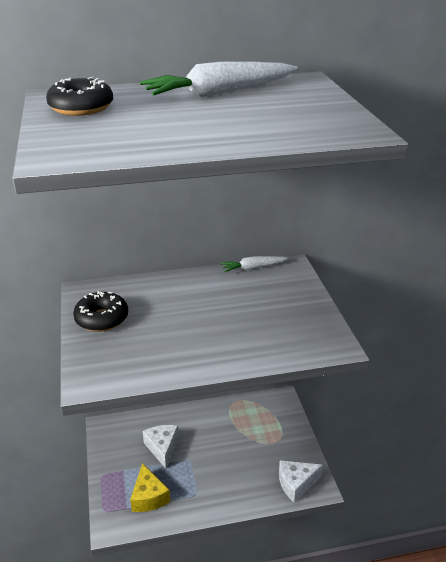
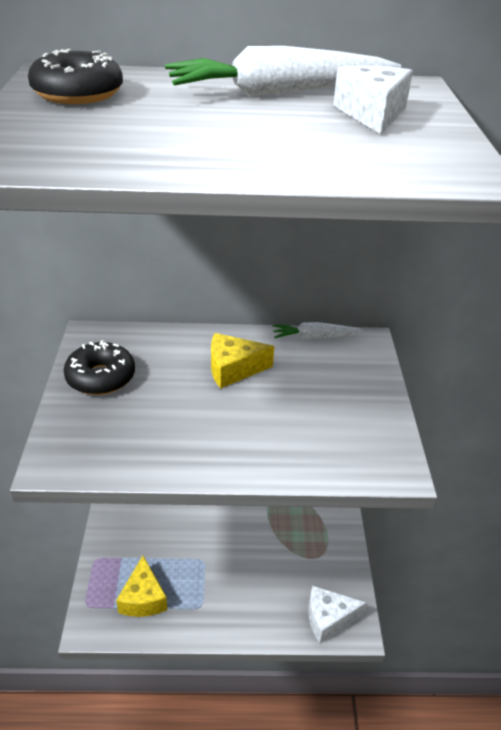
camera: 10 degrees right, 5 degrees up
white cheese [143,425,179,469] -> white cheese moved to [333,65,413,134]
none -> yellow cheese [211,333,274,388]

